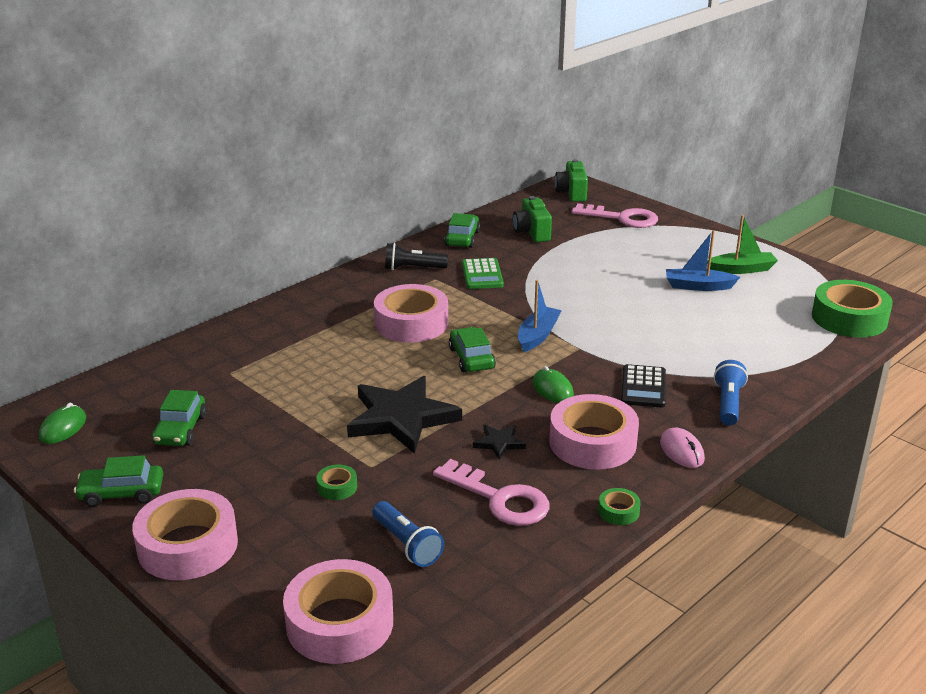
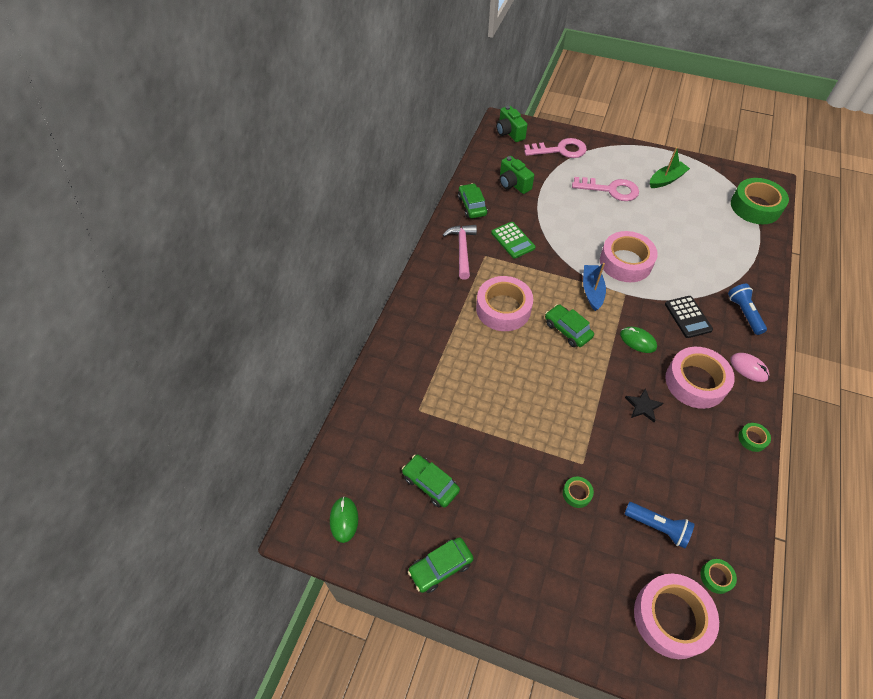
camera: 25 degrees left, 25 degrees up
pink tape [132,489,238,580] -> pink tape moved to [600,231,658,282]
green car [152,390,207,446] -> green car turned 150 degrees clockwise [402,455,460,508]
black star [347,376,462,454] -> none
black flashlight [385,243,448,270] -> pink hammer [443,225,477,279]
pink key [433,459,550,526] -> pink key moved to [572,177,639,201]
blue boat [666,230,740,291] -> none
none -> green tape [700,559,737,594]

